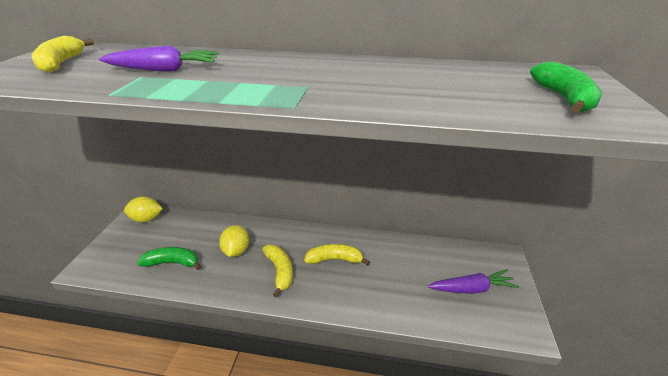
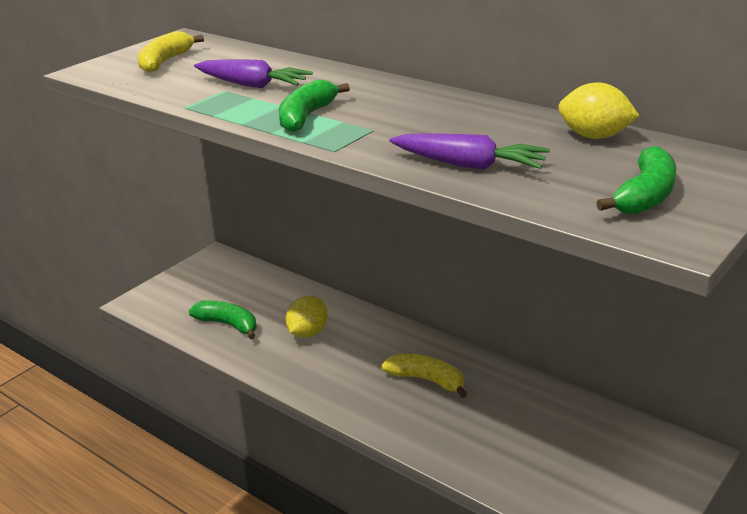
camera: 30 degrees right, 5 degrees down
yellow lemon [124,197,163,222] -> yellow lemon moved to [558,82,639,139]
yellow banana [262,244,293,298] -> none
purple carrot [428,269,519,294] -> purple carrot moved to [389,133,550,170]
none -> green banana [278,79,350,132]

